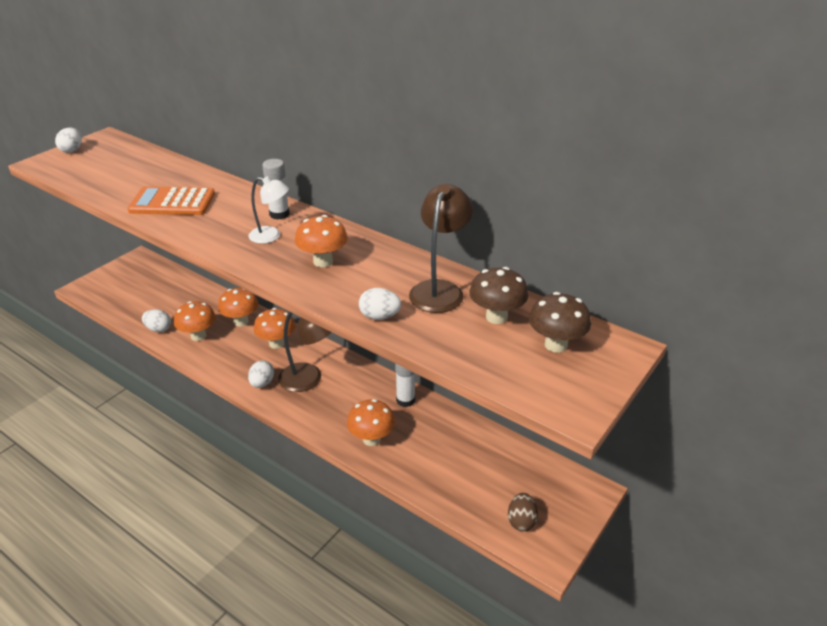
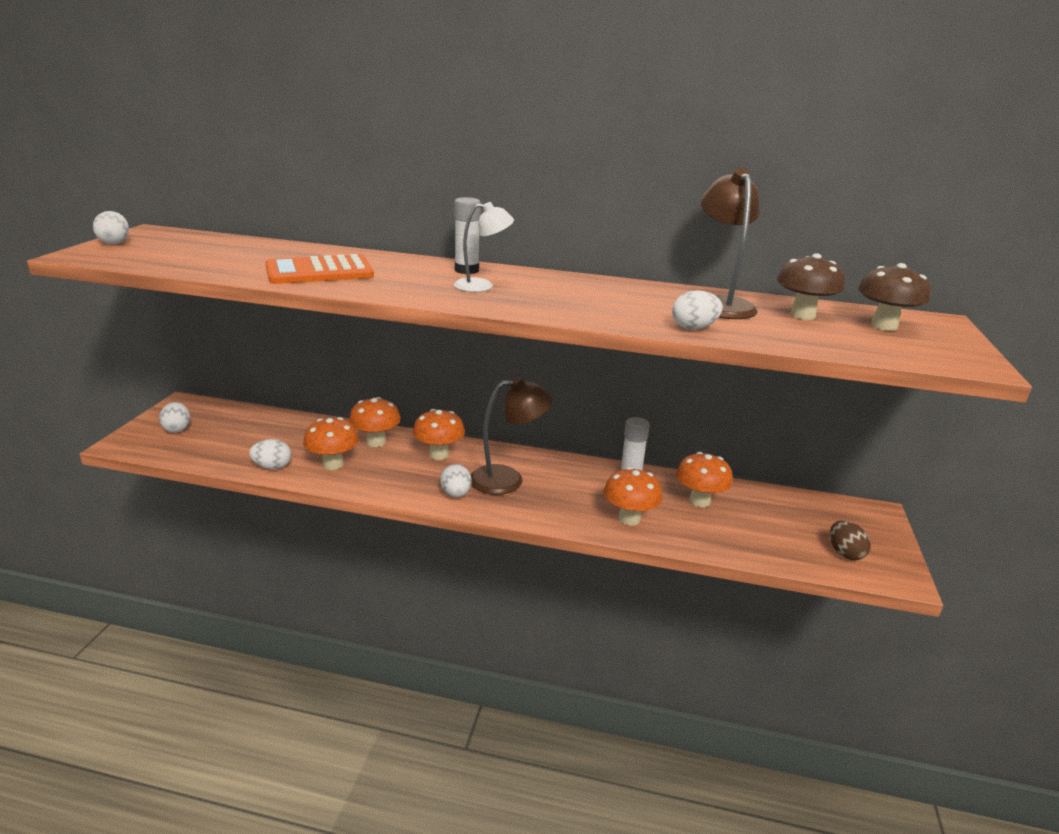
camera: 25 degrees left, 10 degrees down
orange mushroom [295,215,348,267] -> orange mushroom moved to [676,452,733,507]
none -> white egg [159,402,190,433]

